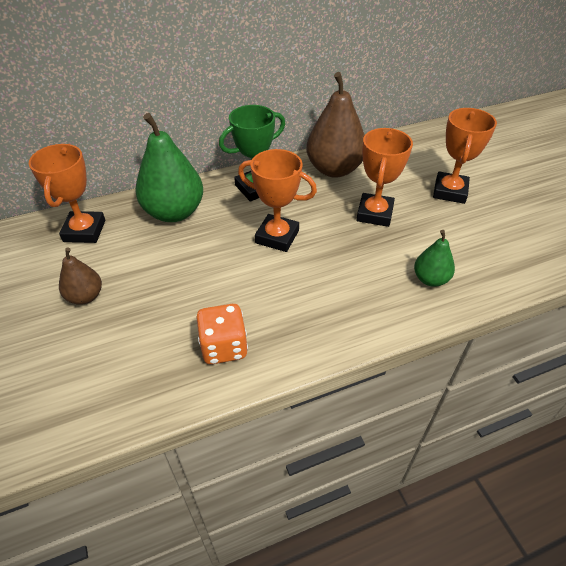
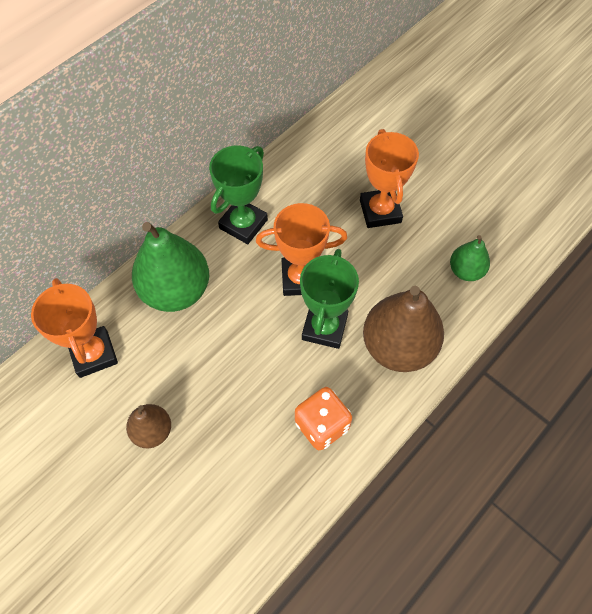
camera: 25 degrees left, 15 degrees up
brown pear [306,72,365,178] -> brown pear moved to [363,286,444,372]
orange trophy [433,108,497,204] -> none
none -> green trophy [300,249,359,349]

